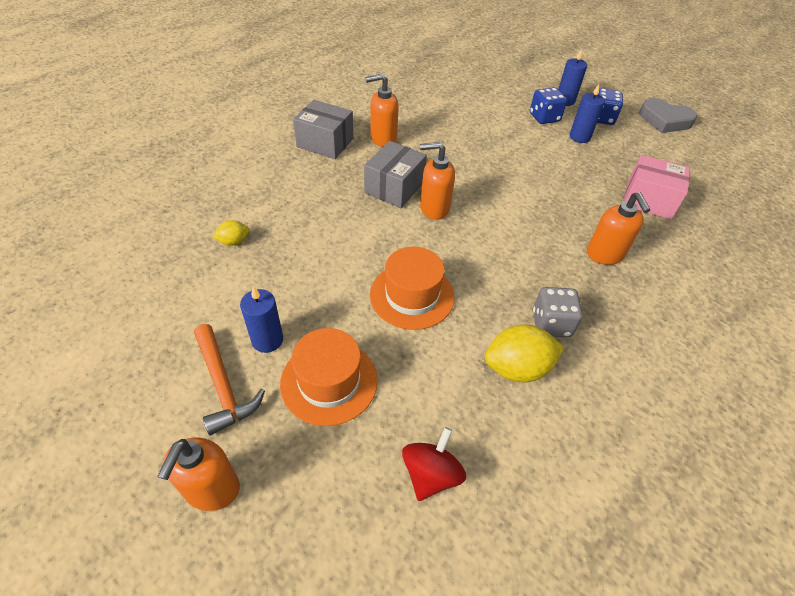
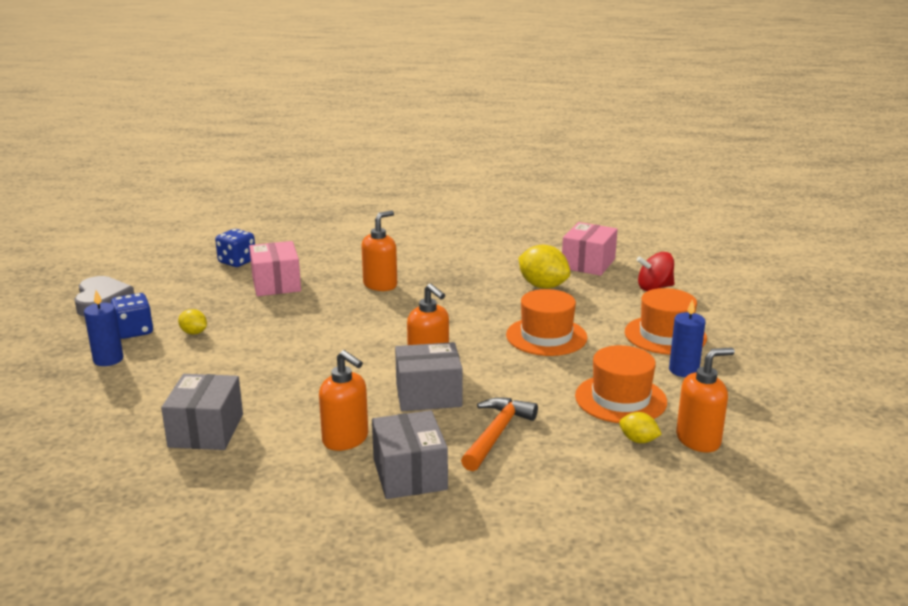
camera: 125 degrees left, 25 degrees down
orange soap dispenser [157,438,240,511] -> orange soap dispenser moved to [676,348,735,452]
orange hammer [194,324,265,435] -> orange hammer moved to [461,397,538,471]
blue dice [530,87,567,124] -> blue dice moved to [215,229,255,267]
grey dice [533,287,583,337] -> none
blue candle [570,84,605,143] -> yellow lemon [178,309,207,334]
none -> grey box [161,374,243,450]
none -> pink box [562,222,618,276]
none -> orange hat [575,345,667,423]

